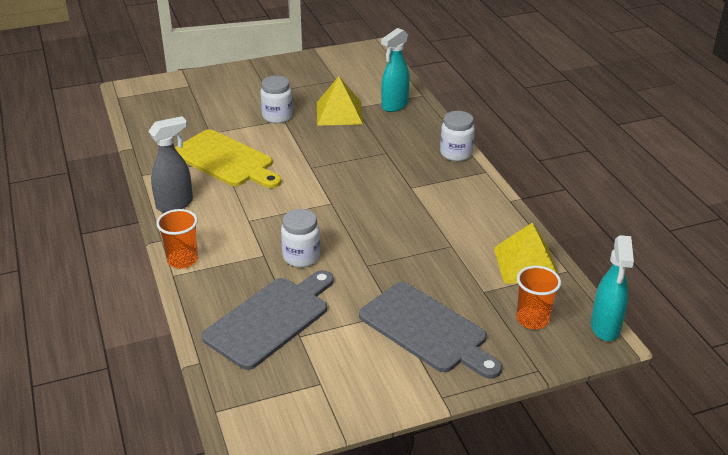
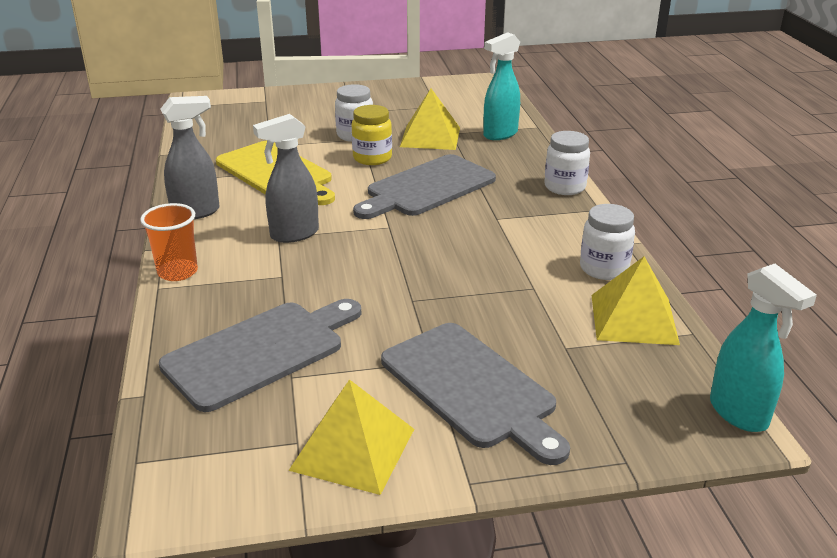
camera: 10 degrees right, 5 degrees down
white jar [281,209,320,267] -> white jar moved to [580,204,635,280]
orange cup [516,266,561,329] -> none
turquoise spray bottle [591,235,634,341] -> turquoise spray bottle turned 45 degrees counterclockwise [710,264,817,432]
none -> grey spray bottle [253,114,319,243]
none -> yellow pyramid [288,379,414,495]
none -> yellow jar [352,105,392,165]
none -> grey cutting board [353,154,496,219]

